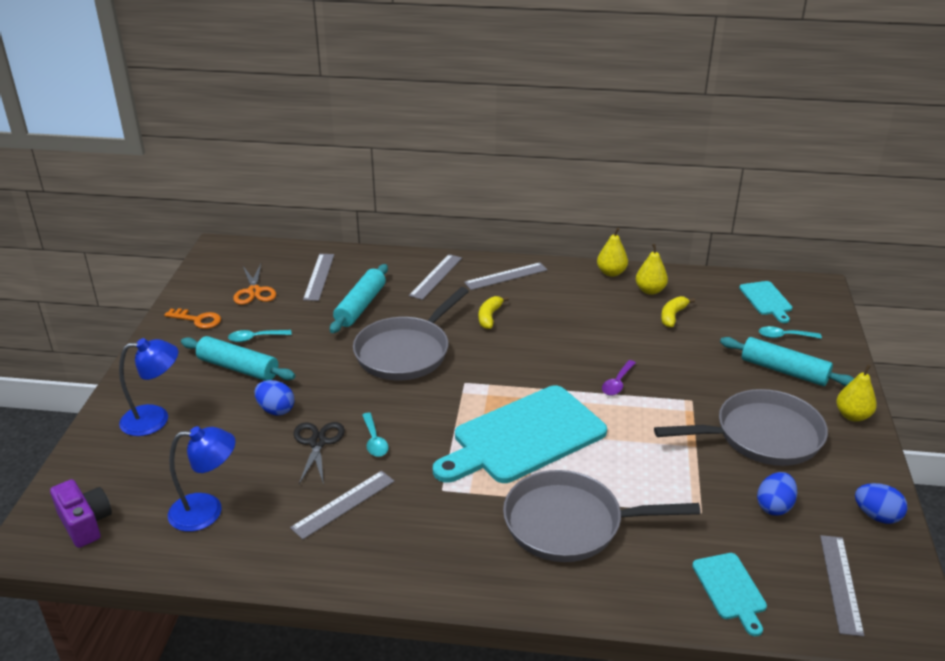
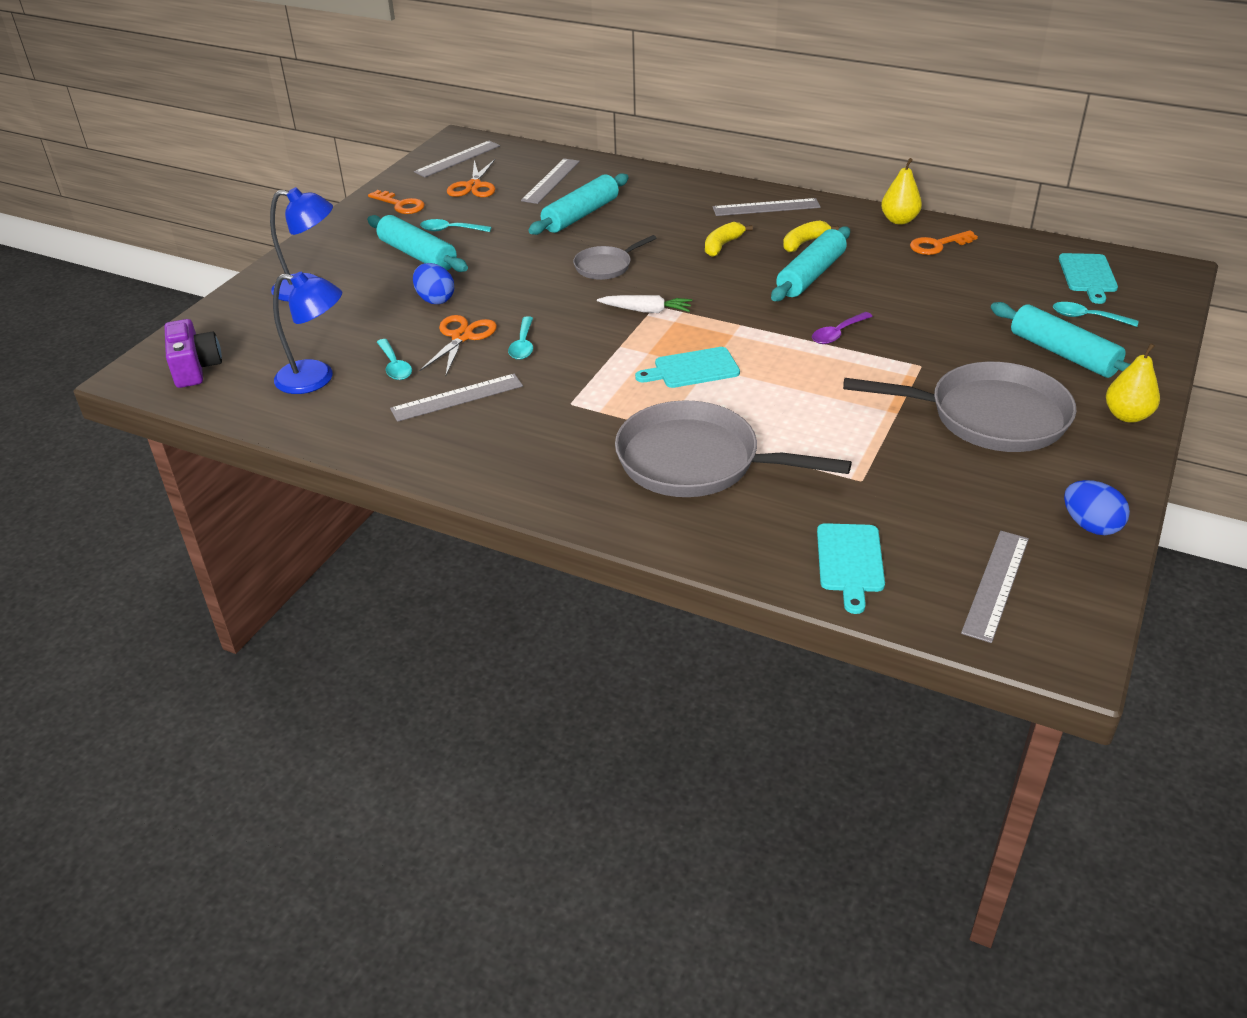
camera: 20 degrees right, 5 degrees up
black scissors [294,422,345,485] -> orange scissors [420,315,497,375]
grey pan [353,287,469,380] -> grey pan [573,235,657,280], size x0.51
grey ruler [409,254,462,300] -> grey ruler moved to [414,141,500,177]
turquoise cutting board [433,386,607,483] -> turquoise cutting board [635,347,740,388], size x0.47
yellow pear [636,244,668,295] -> orange key [910,230,978,255]
yellow banana [661,296,695,328] -> yellow banana moved to [783,220,839,252]
blue egg [757,472,797,516] -> none
none -> turquoise spoon [377,339,412,380]
none -> white carrot [597,295,692,313]
none -> turquoise rolling pin [771,227,850,301]

